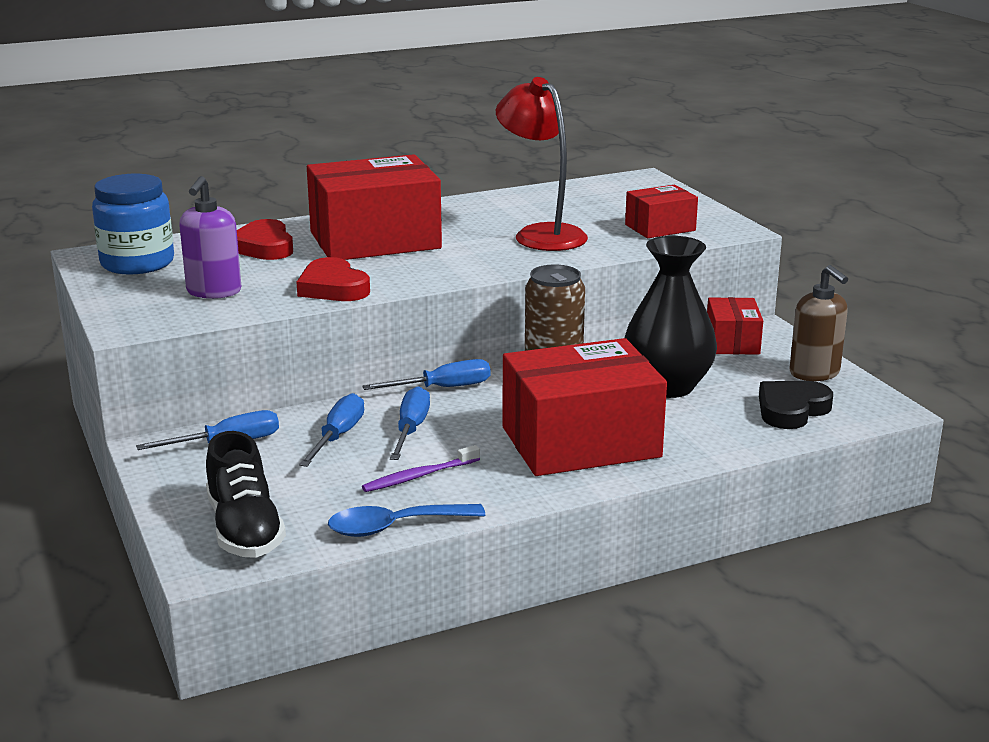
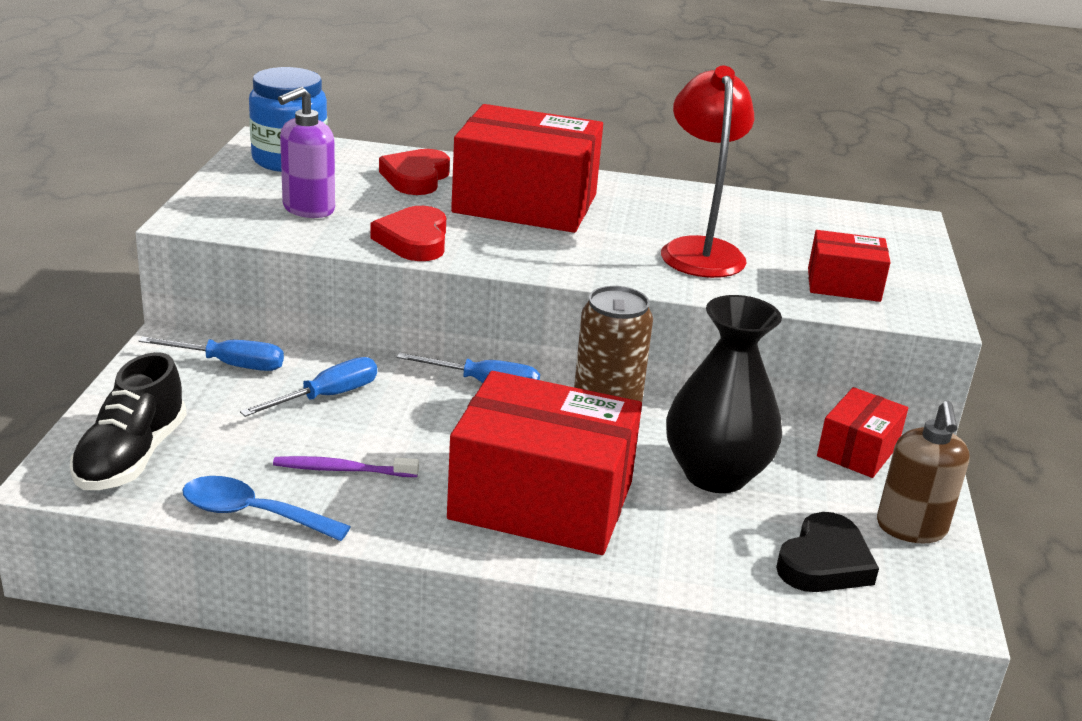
camera: 30 degrees right, 5 degrees up
blue screwdriver [390,386,430,460] -> none
black heart [759,381,833,429] -> black heart turned 135 degrees clockwise [776,512,879,592]

